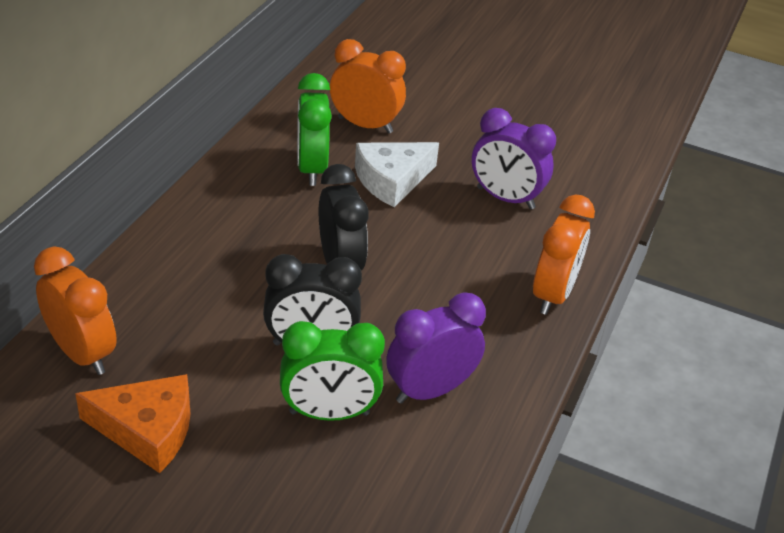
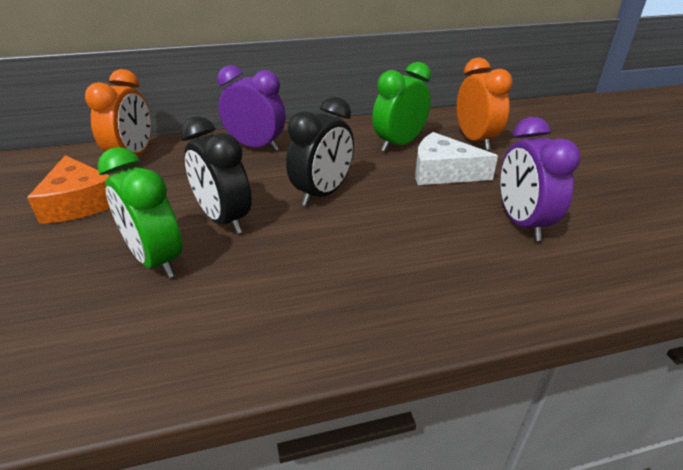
camera: 55 degrees right, 5 degrees down
purple clock [386,293,486,404] -> purple clock moved to [217,65,286,151]
orange clock [533,194,595,315] -> none

